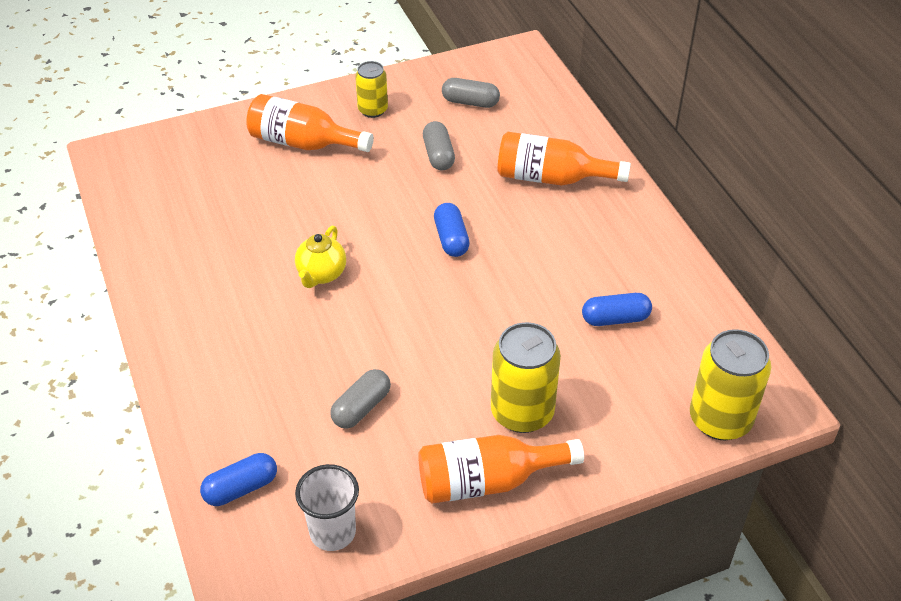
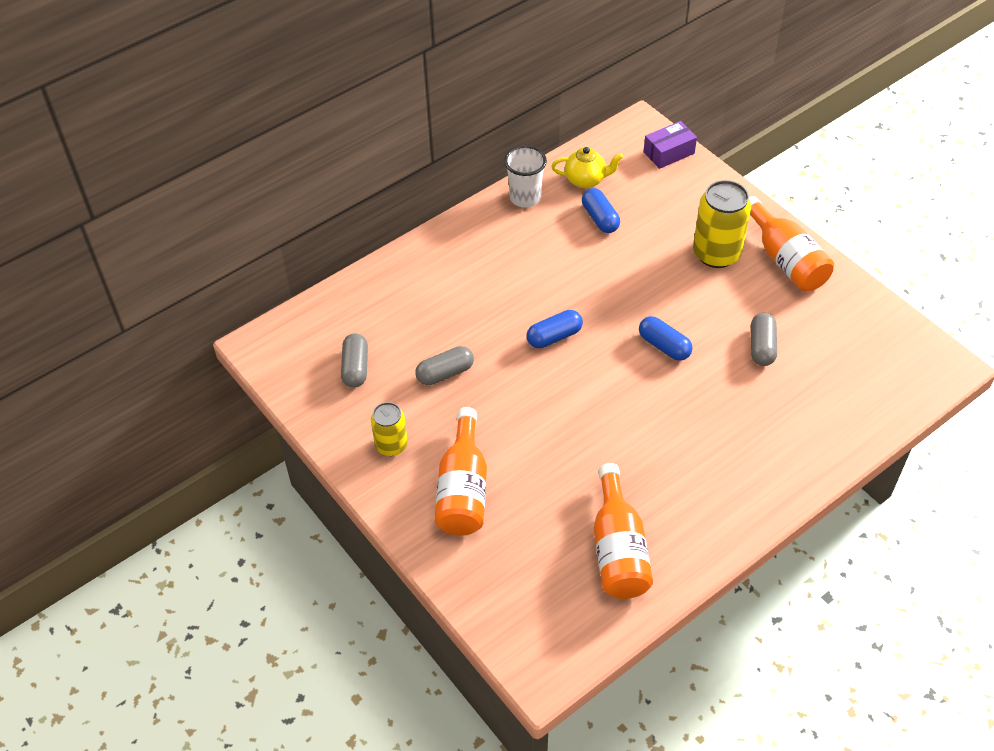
camera: 105 degrees left, 5 degrees up
blue capsule [200,453,277,506] -> blue capsule moved to [639,316,693,361]
yellow teapot [295,226,346,288] -> yellow teapot moved to [551,147,623,188]
white cup [295,464,359,551] -> white cup moved to [504,146,547,208]
grey capsule [330,369,391,429] -> grey capsule turned 75 degrees clockwise [751,313,777,366]
orange bottle [498,132,631,186] -> orange bottle moved to [594,463,653,599]
yellow can [690,329,771,440] -> purple box [644,121,697,169]

